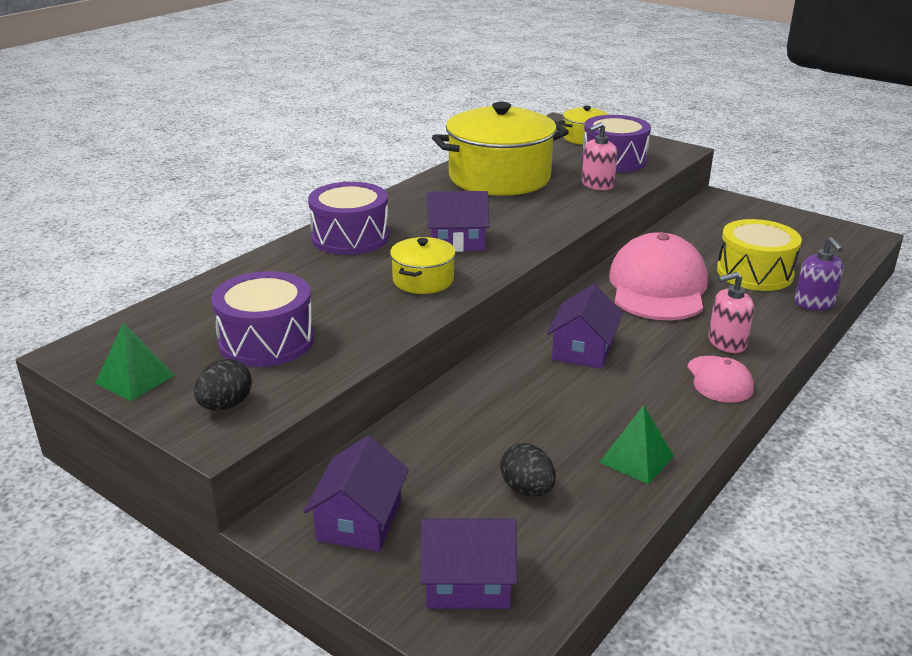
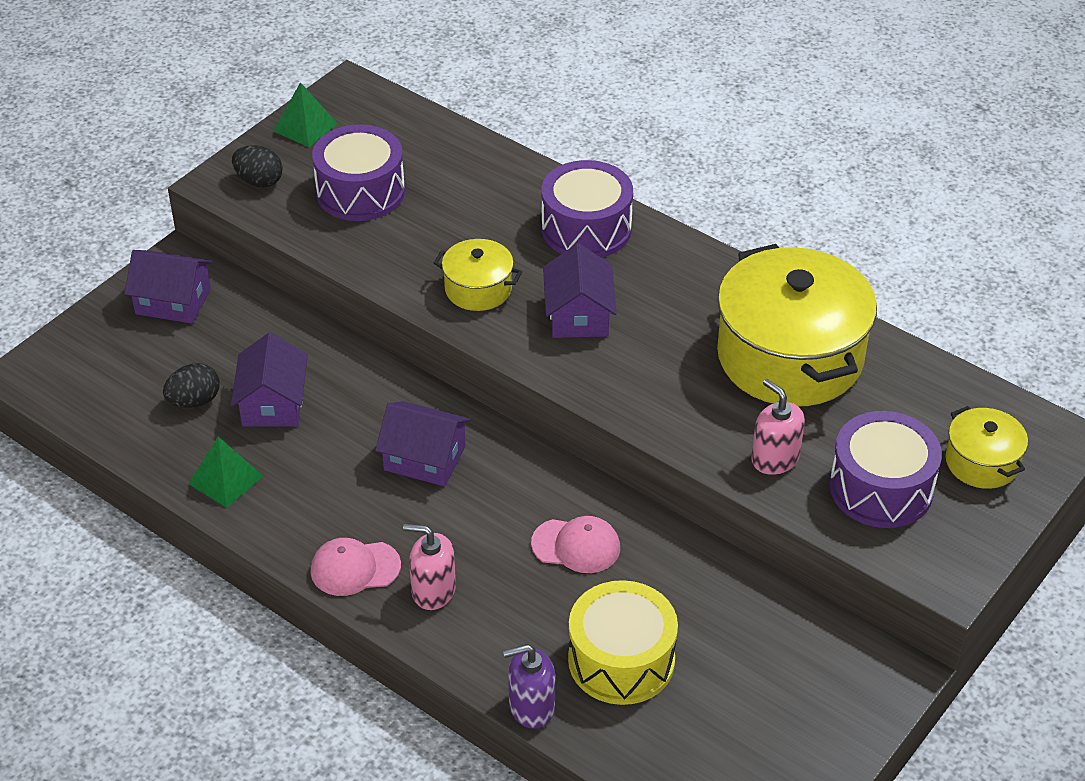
camera: 90 degrees right, 15 degrees up
purple house [420,519,518,609] -> purple house moved to [231,332,308,427]
pink cap [609,232,708,320] -> pink cap [531,516,620,573], size x0.50
pink soap dispenser [708,272,754,353] -> pink soap dispenser turned 60 degrees counterclockwise [403,524,456,610]

